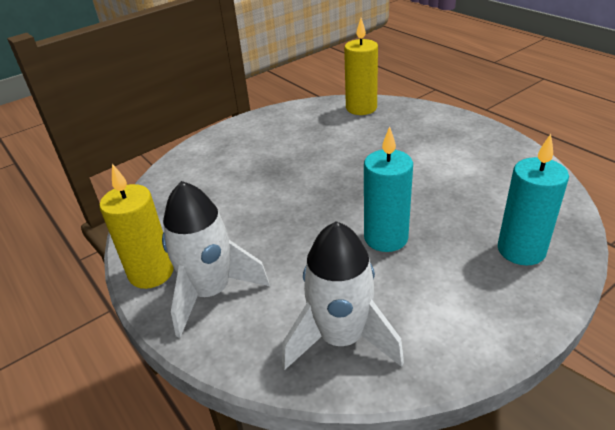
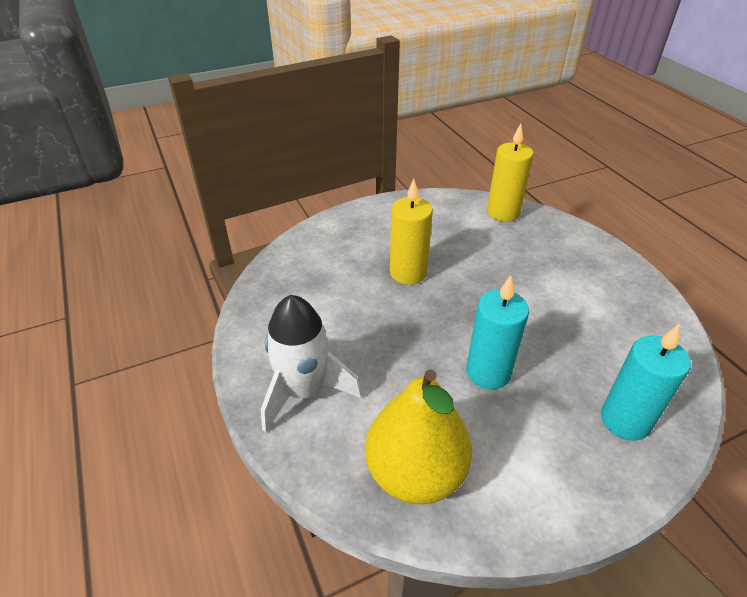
camera: 10 degrees right, 5 degrees up
yellow candle [99,164,174,289] -> yellow candle moved to [390,179,433,285]
white rocket [282,221,404,370] -> yellow pear [365,369,472,504]

